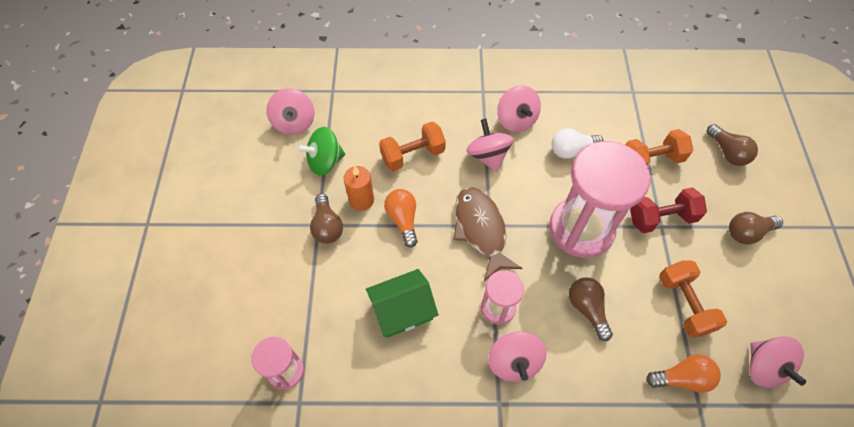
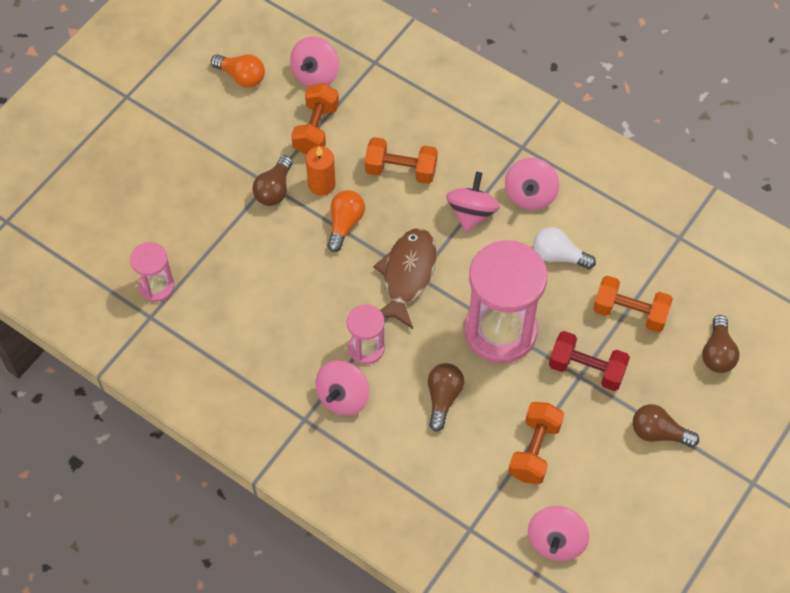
camera: 35 degrees right, 0 degrees up
green spinning top [297,127,345,176] -> orange dumbbell [291,83,339,155]
green house [366,269,438,338] -> none
orange light bulb [646,354,721,393] -> orange light bulb moved to [211,54,265,88]

